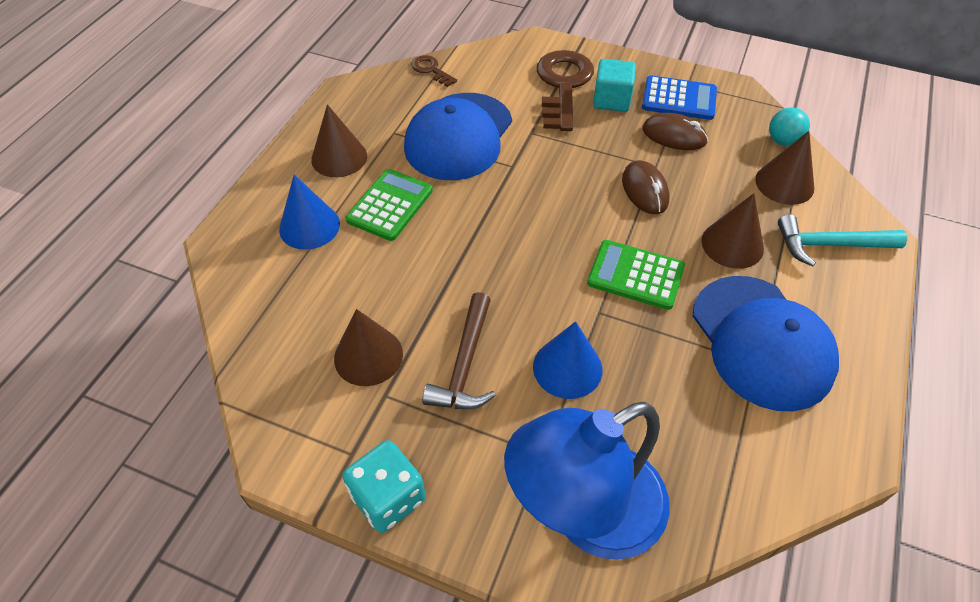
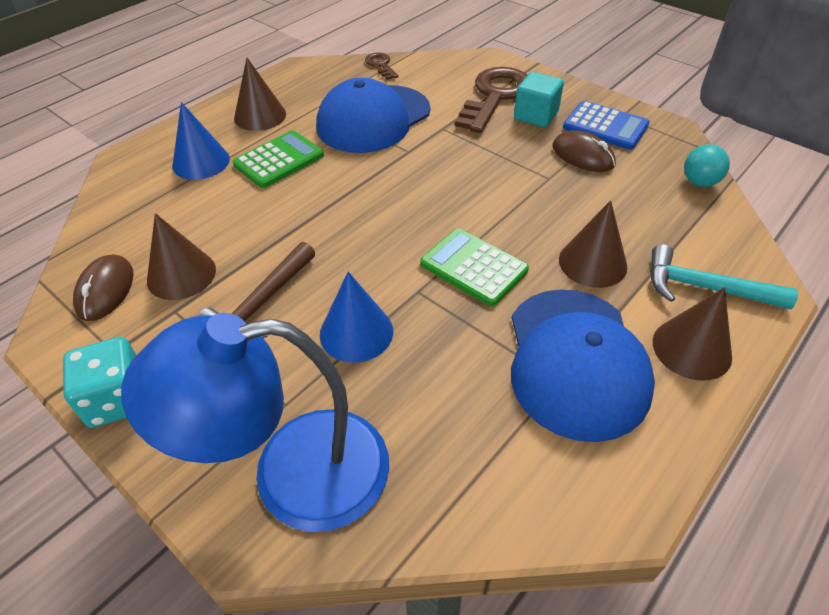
camera: 20 degrees right, 5 degrees down
brown mouse [622,160,670,214] -> brown mouse moved to [73,254,134,321]
brown cone [755,131,814,205] -> brown cone moved to [653,287,732,381]

